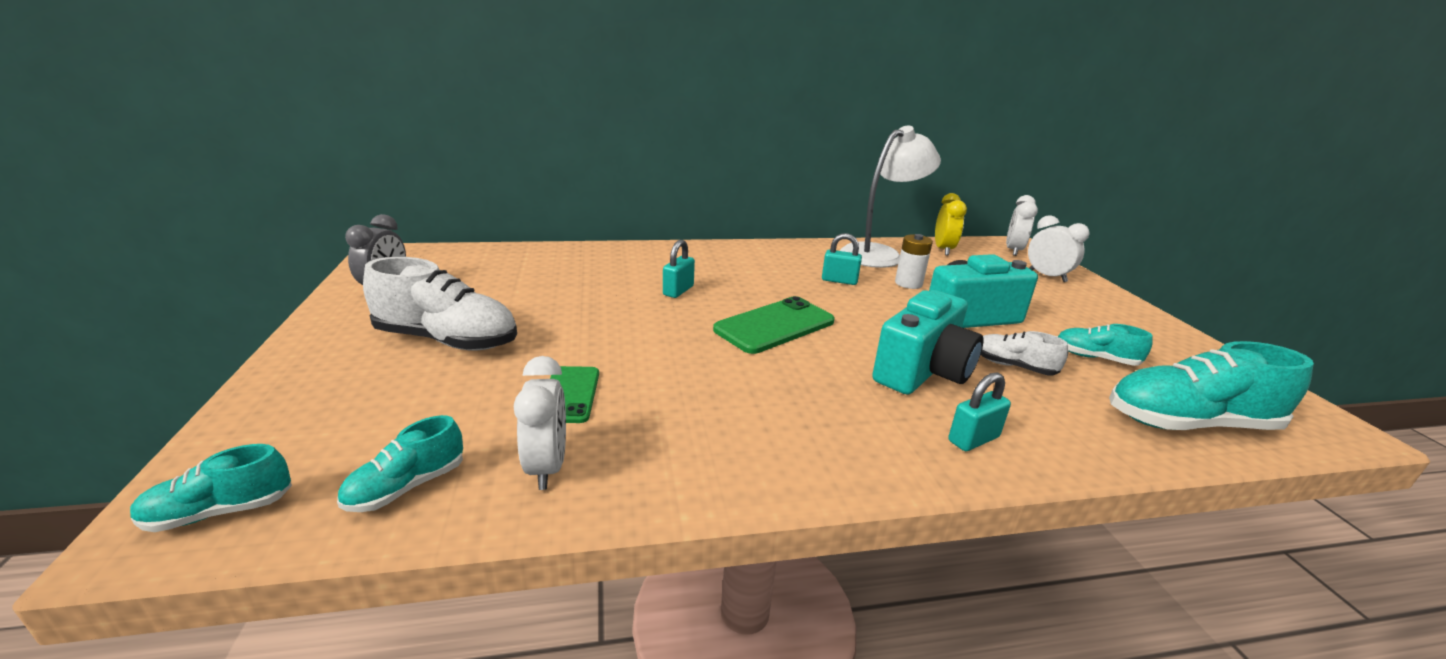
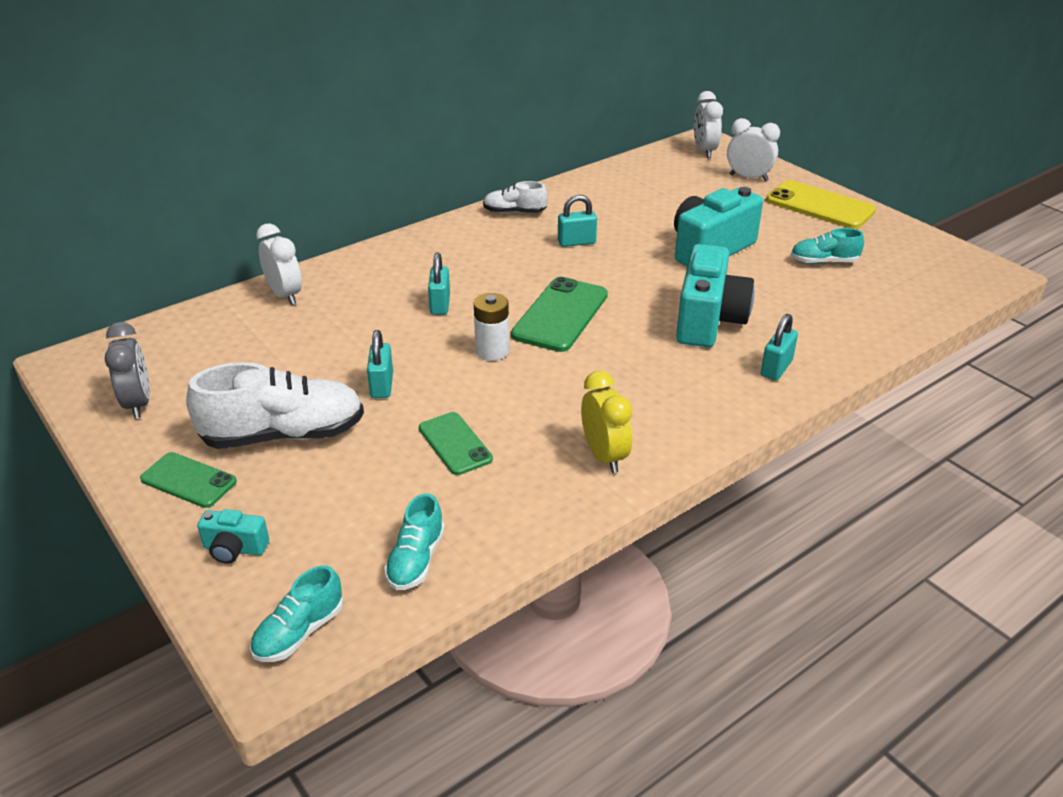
camera: 25 degrees left, 10 degrees up
white clock [514,356,566,490] -> white clock moved to [256,223,302,305]
white lamp [840,126,941,268] -> none
white battery [895,234,933,289] -> white battery moved to [474,293,509,361]
yellow clock [935,193,967,255] -> yellow clock moved to [581,371,632,473]
white shoe [981,331,1068,375] -> white shoe moved to [483,181,547,214]
turquoise shoe [1109,341,1314,430] -> none
none -> green phone [140,452,237,508]
none -> turquoise camera [197,509,269,564]
none -> turquoise padlock [367,330,393,398]
none -> yellow phone [766,180,876,229]

